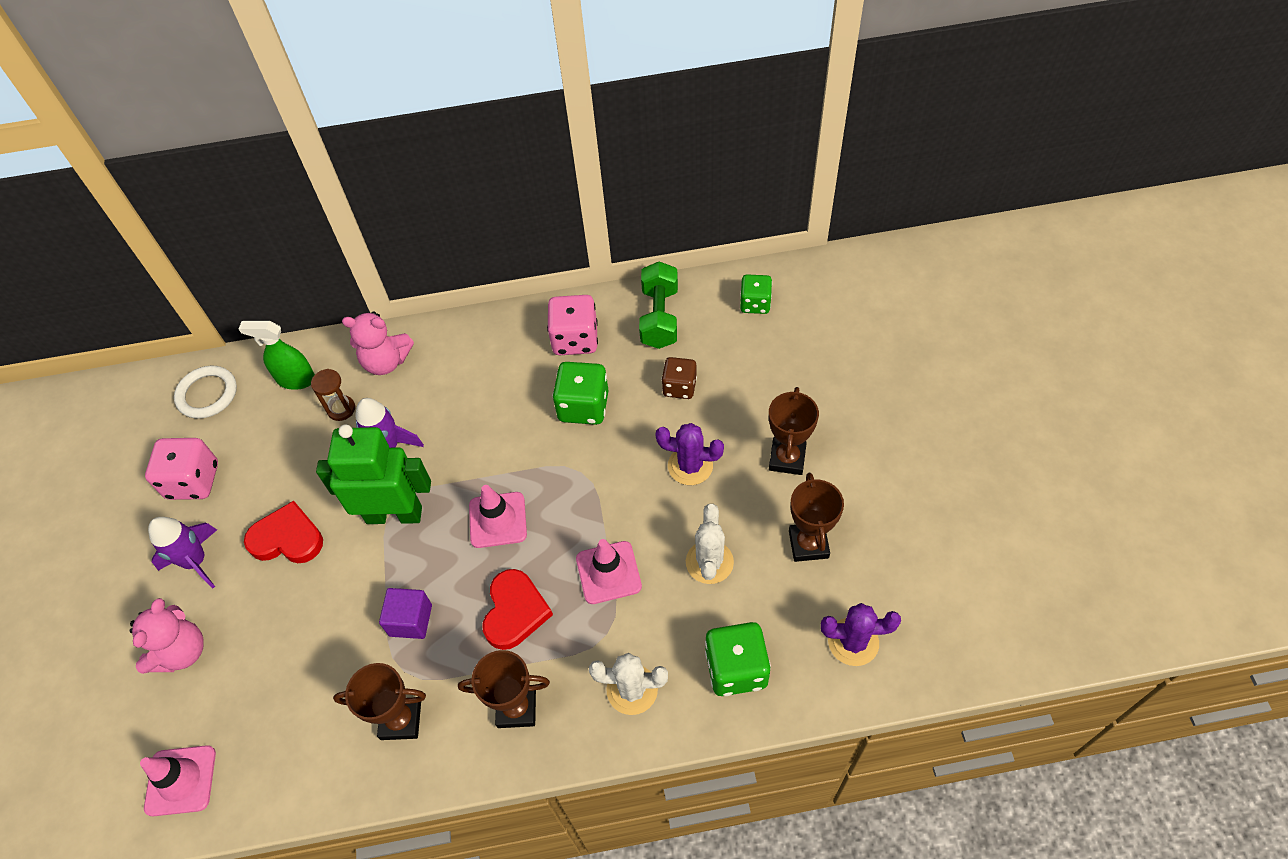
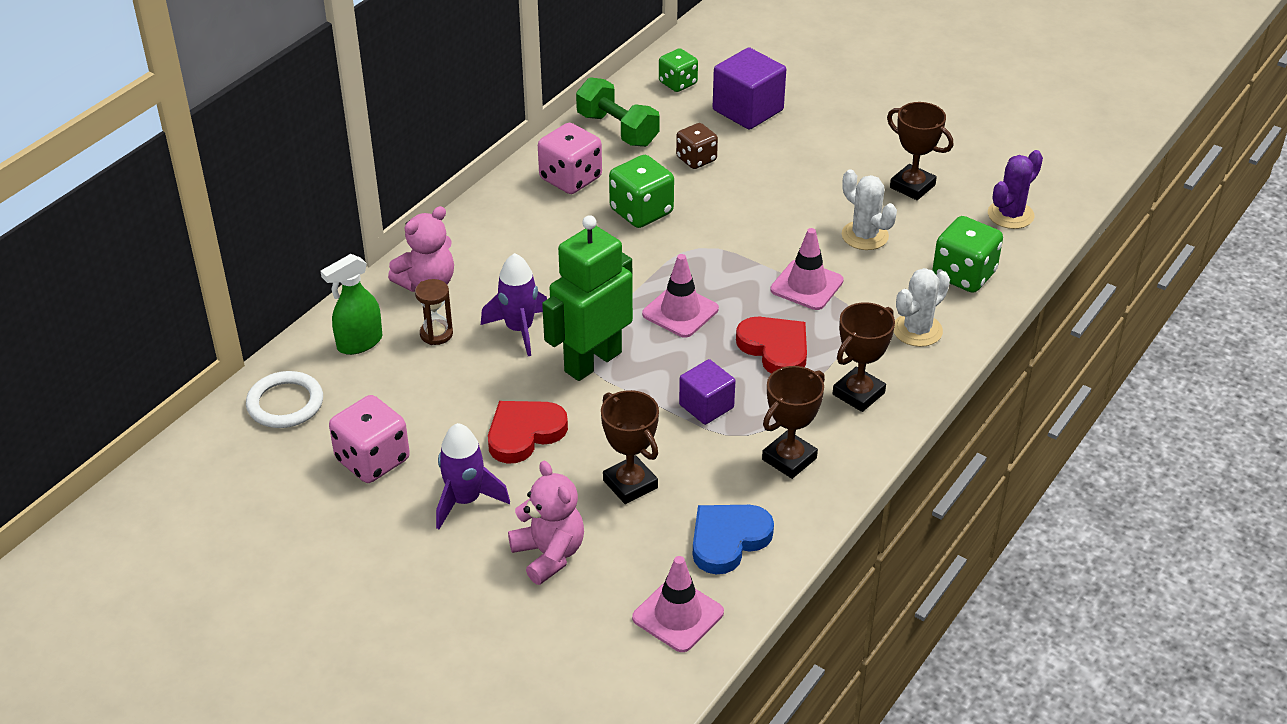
camera: 50 degrees left, 15 degrees down
purple cactus [655,423,724,485] -> none
brown trophy [769,387,819,475] -> brown trophy moved to [601,390,659,504]
none -> blue heart [693,505,774,574]
none -> purple cube [713,47,786,130]

